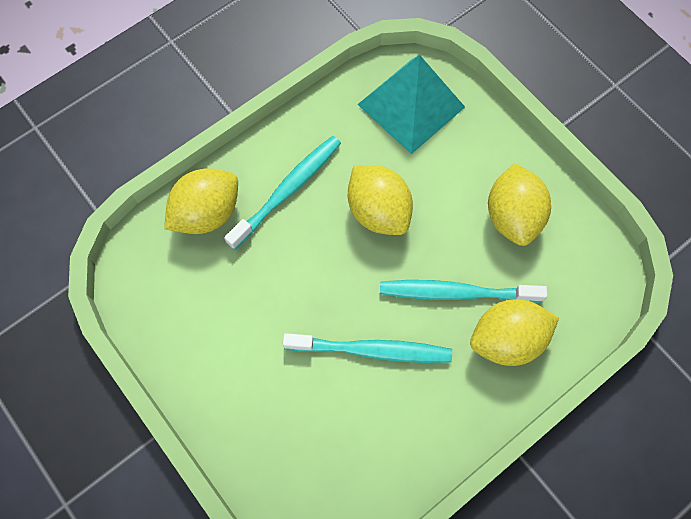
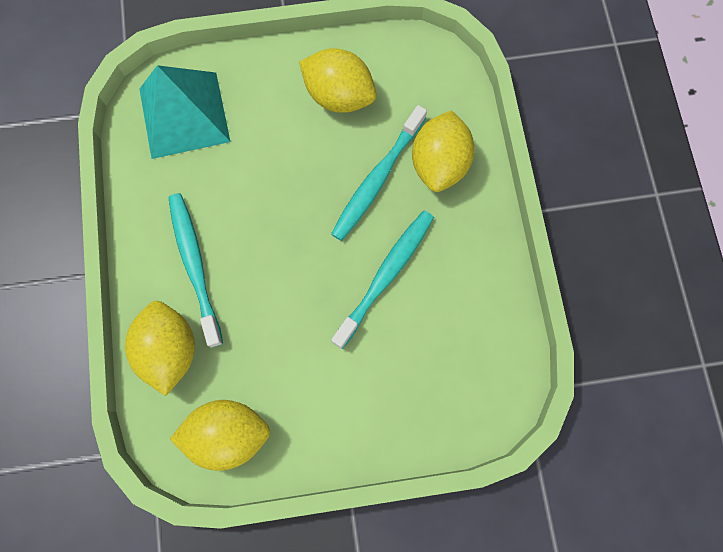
camera: 60 degrees left, 5 degrees up
yellow lemon [348,165,413,235] -> yellow lemon moved to [170,400,270,471]

